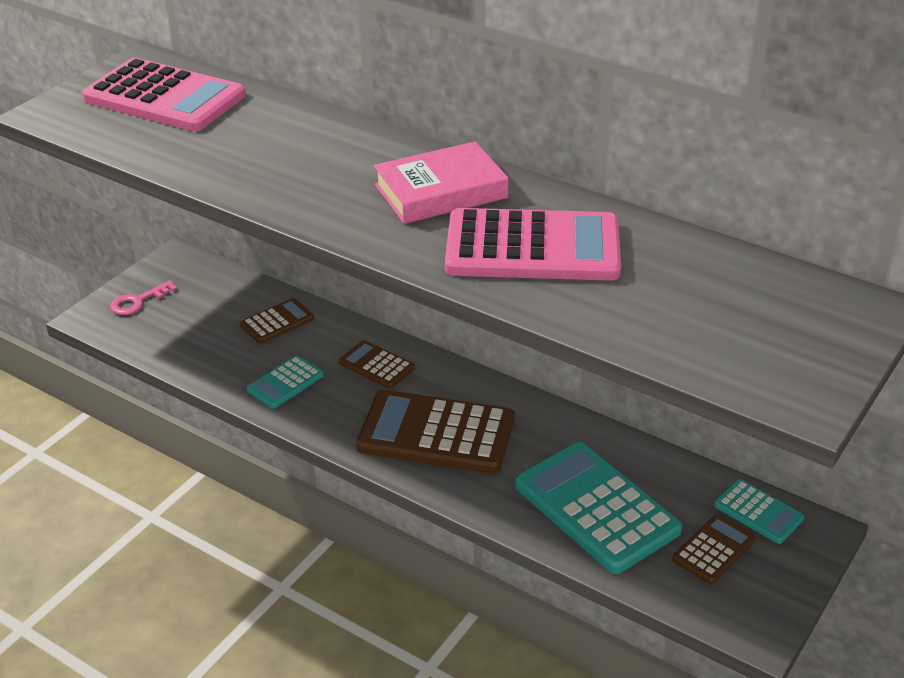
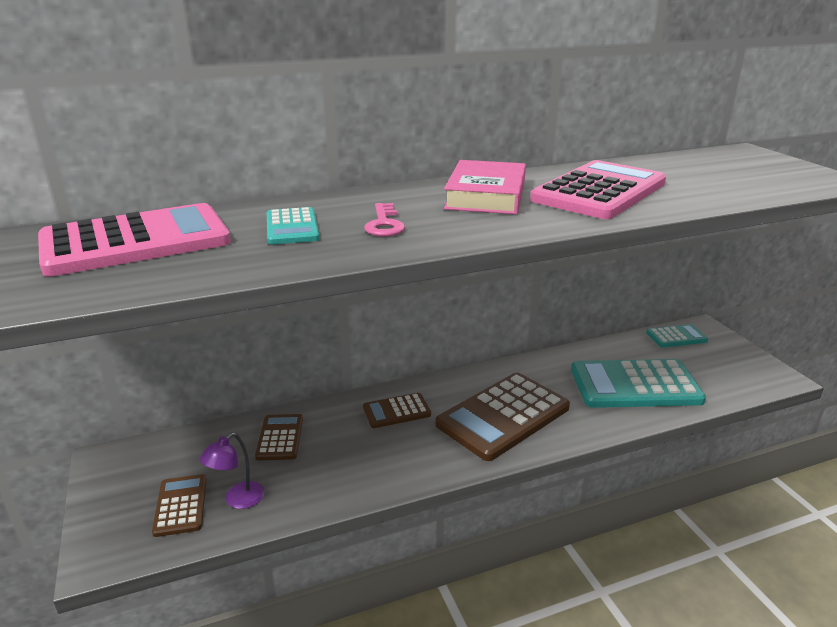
camera: 55 degrees left, 10 degrees down
pink key [110,280,177,315] -> pink key moved to [364,203,405,236]
turquoise calculator [246,355,324,409] -> turquoise calculator moved to [267,207,320,244]
brown calculator [672,514,756,584] -> brown calculator moved to [152,474,207,537]
none -> purple lamp [199,433,265,509]

